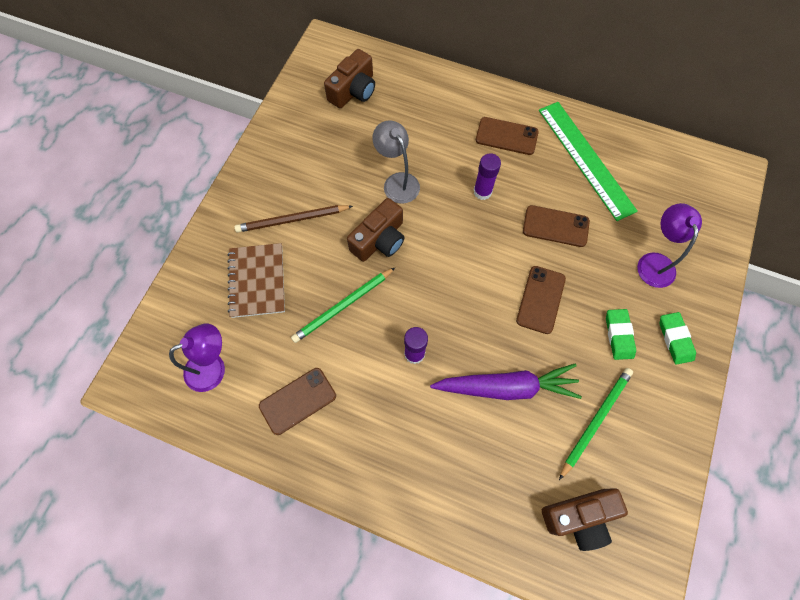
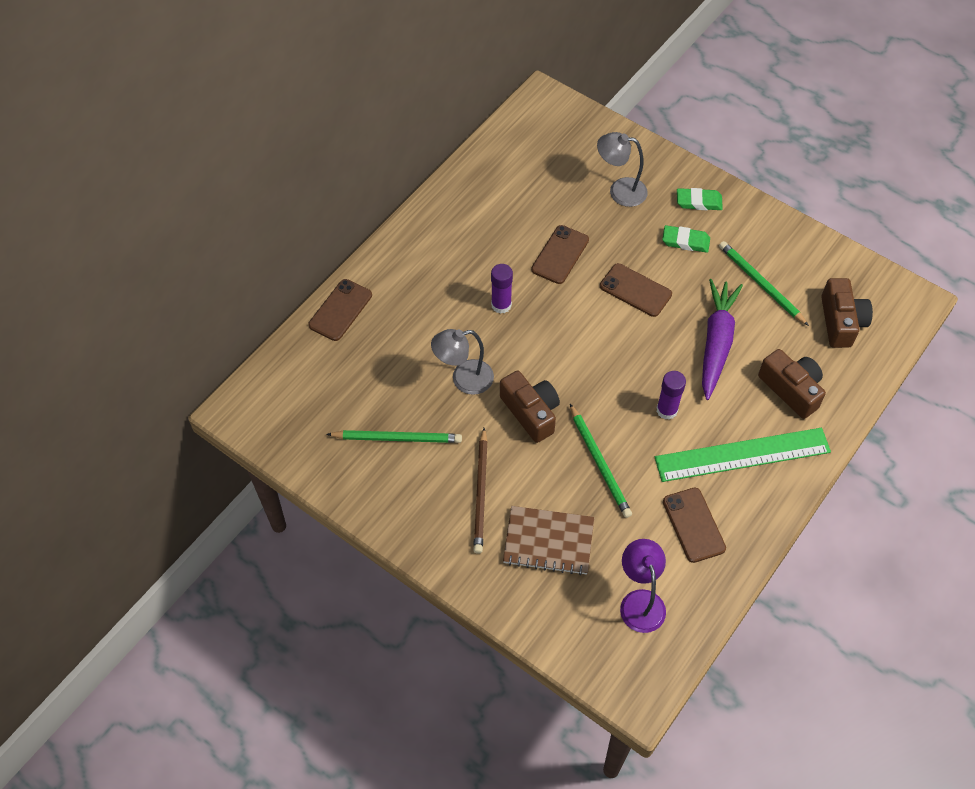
camera: 75 degrees left, 10 degrees down
brown camera [324,49,375,108] -> brown camera moved to [758,349,826,419]
brown phone [476,117,539,155] -> brown phone moved to [308,279,372,341]
green ruler [539,102,638,221] -> green ruler moved to [655,428,831,482]
purple lamp [637,203,702,288] -> grey lamp [597,132,648,207]
none -> green pencil [326,430,462,443]

